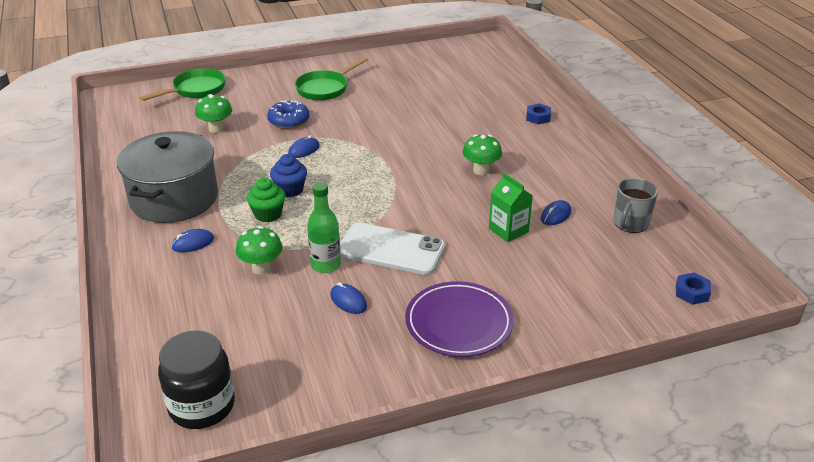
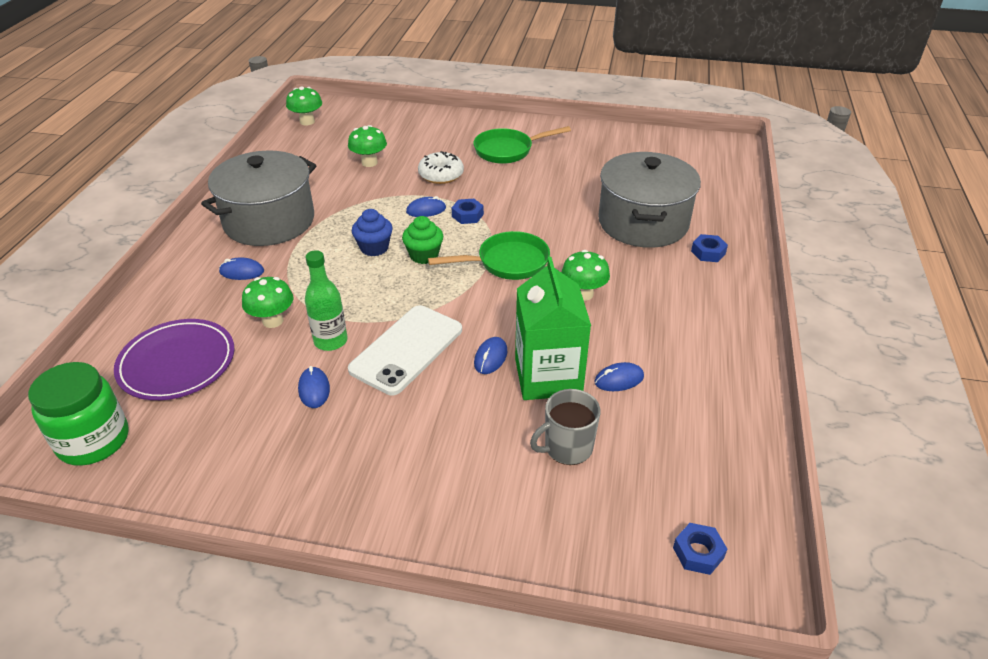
camera: 30 degrees right, 5 degrees up
green pan [140,68,226,101] -> green pan moved to [428,231,550,280]
black jar [158,330,235,429] -> green jar [28,362,129,466]
green cupcake [247,178,286,222] -> green cupcake moved to [402,216,443,264]
blue donut [267,100,310,129] -> white donut [418,151,464,184]
white phone [340,222,445,275] -> white phone turned 75 degrees clockwise [348,305,462,395]
purple plate [405,281,514,357] -> purple plate moved to [114,319,235,400]
green carton [489,173,533,242] -> green carton [515,257,591,400], size x1.67
grey mug [614,178,658,233] -> grey mug moved to [530,389,600,465]
none -> green mushroom [286,86,322,125]
none -> blue nut [452,199,484,224]
none -> blue mouse [474,337,507,374]
none -> grey pot [598,152,701,248]

